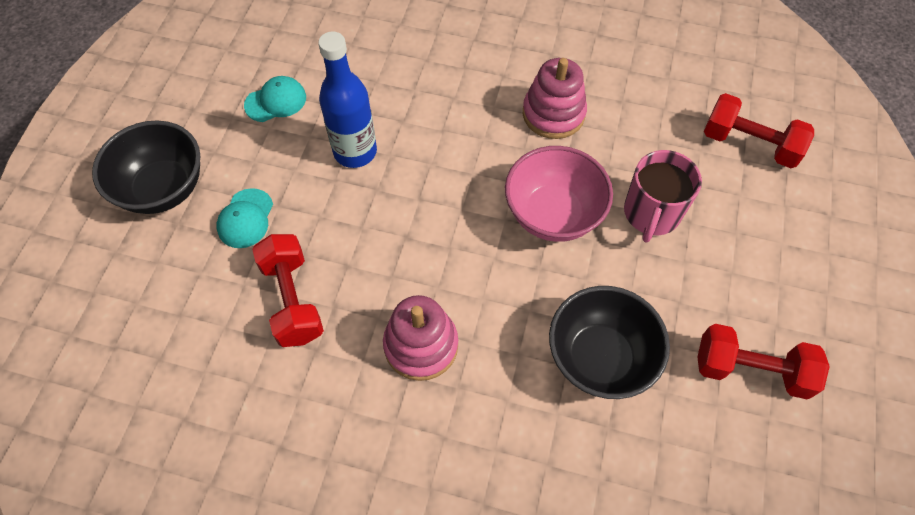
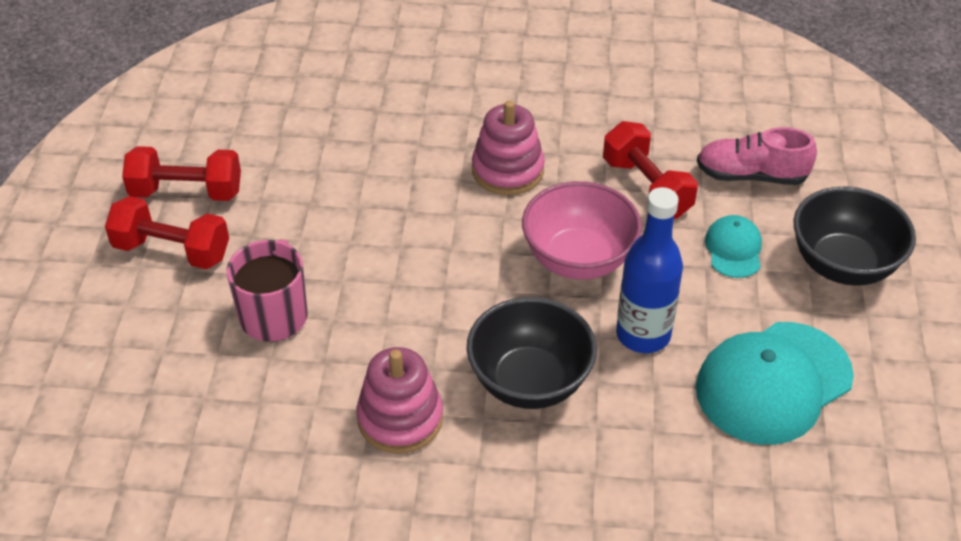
camera: 170 degrees right, 15 degrees down
turquoise cap [244,76,306,122] -> turquoise cap [696,322,854,445], size x2.00
pink bowl [505,146,613,242] -> pink bowl moved to [522,181,642,280]
black bowl [549,286,670,399] -> black bowl moved to [466,297,597,409]
red dumbbell [704,93,814,168] -> red dumbbell moved to [105,196,229,269]
none -> pink shoe [697,127,817,185]

